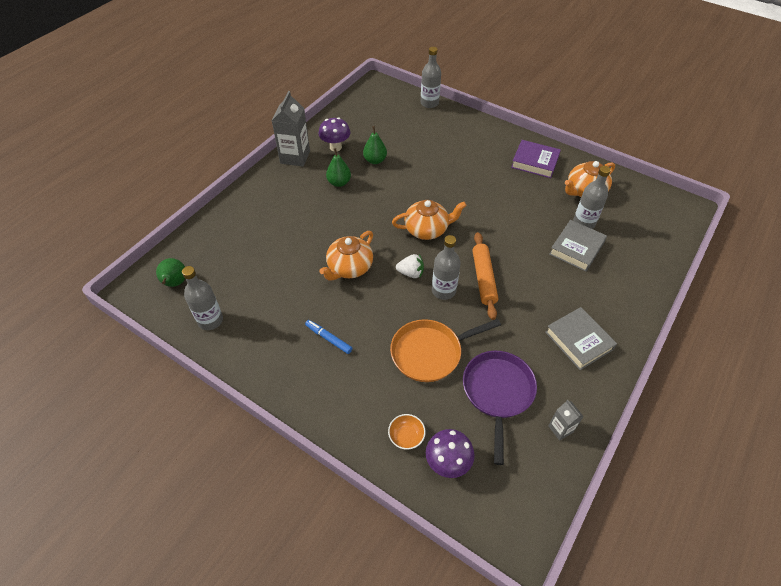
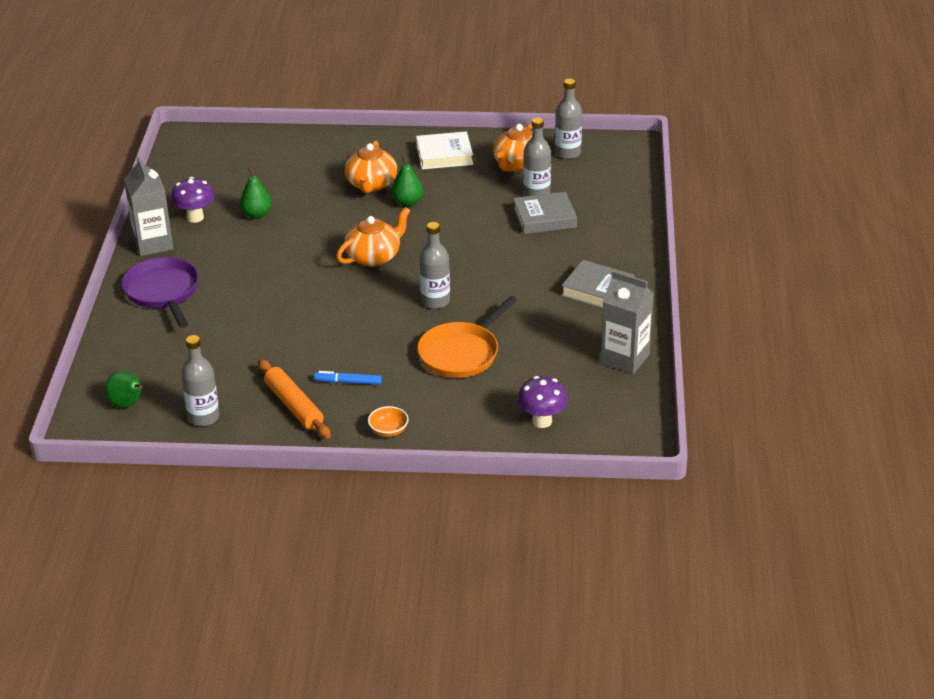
camera: 30 degrees left, 15 degrees down
orange teapot [319,231,373,281] -> orange teapot moved to [345,141,397,193]
green pear [326,148,351,187] -> green pear moved to [391,156,423,206]
orange bowl [388,414,426,450] -> orange bowl moved to [368,406,409,437]
white strawberry [396,254,424,278] -> none
grey bottle [421,47,441,108] -> grey bottle moved to [555,79,582,159]
purple pan [463,351,537,465] -> purple pan moved to [122,257,199,328]
orange rolling pin [472,232,498,320] -> orange rolling pin moved to [258,359,331,439]
purple book [511,140,561,178] -> white book [416,131,473,169]
grey carton [548,400,584,441] -> grey carton [601,270,654,374], size x1.94
grey book [549,220,607,271] -> grey book turned 75 degrees clockwise [513,192,577,234]

